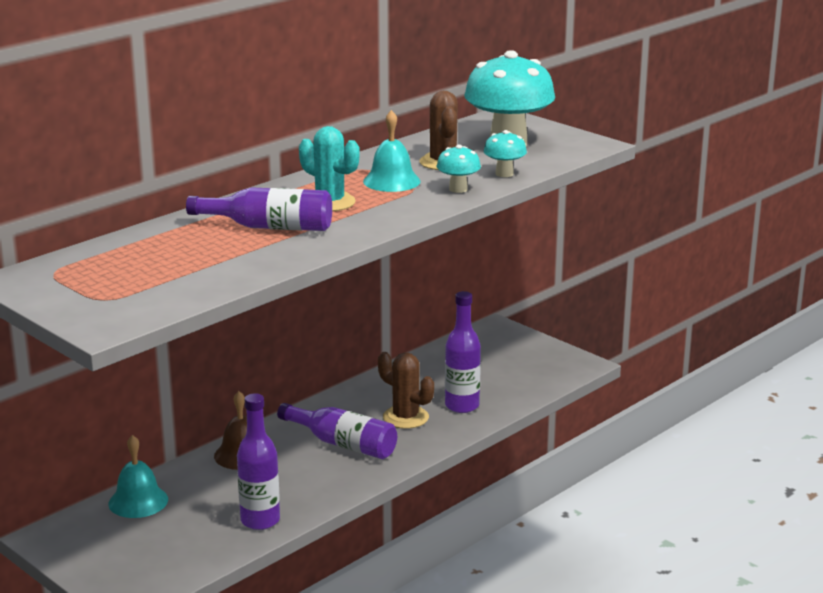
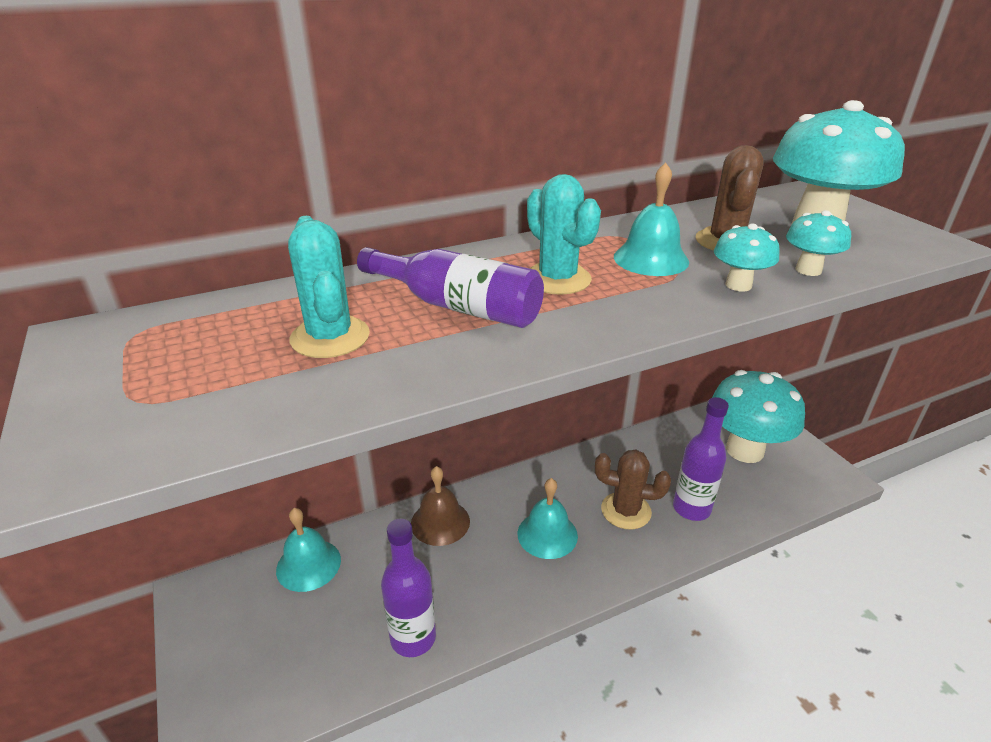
camera: 20 degrees right, 10 degrees up
purple bottle [277,403,397,459] -> turquoise bell [518,478,578,559]
brown cactus [378,352,434,429] -> brown cactus turned 45 degrees counterclockwise [595,450,671,530]
none -> turquoise cactus [288,216,370,358]
none -> turquoise mushroom [712,370,805,463]

